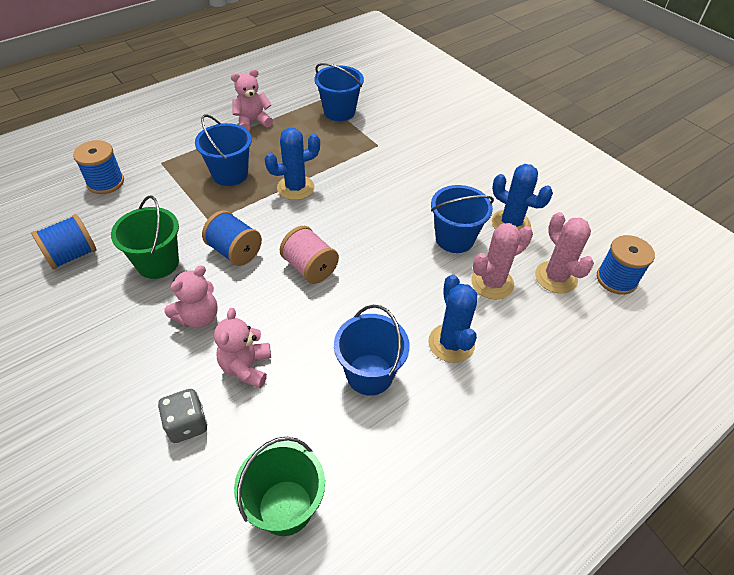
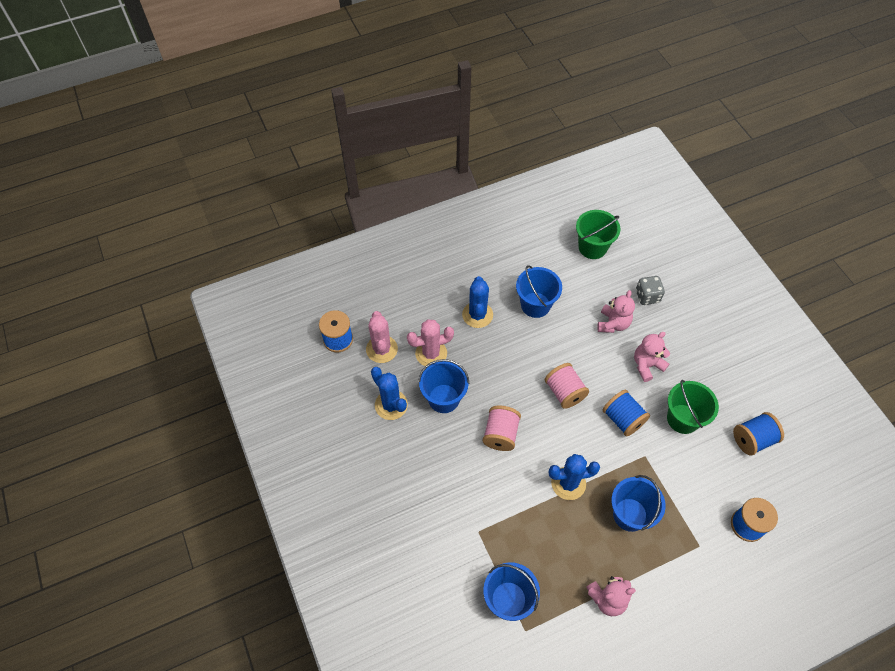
camera: 165 degrees left, 10 degrees up
none -> pink spool [483,405,521,451]

